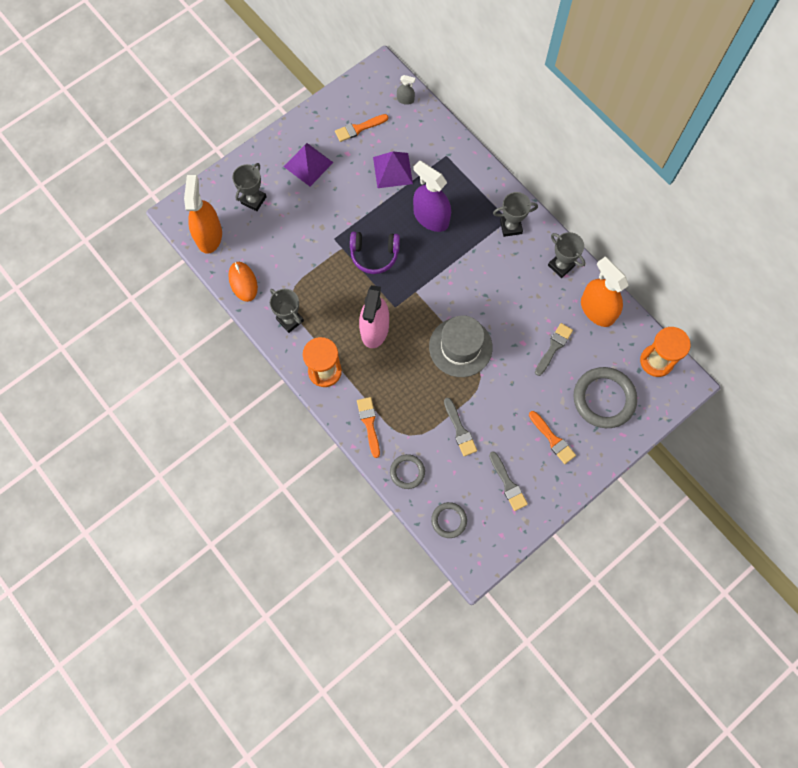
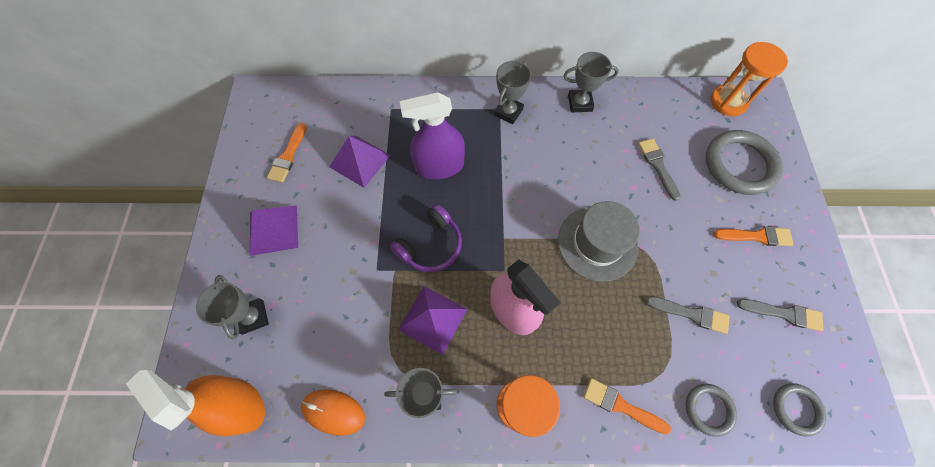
camera: 50 degrees left, 5 degrees down
grey spray bottle [397,75,415,105] -> none
orange spray bottle [581,257,628,327] -> none
none -> purple pyramid [398,286,467,355]

